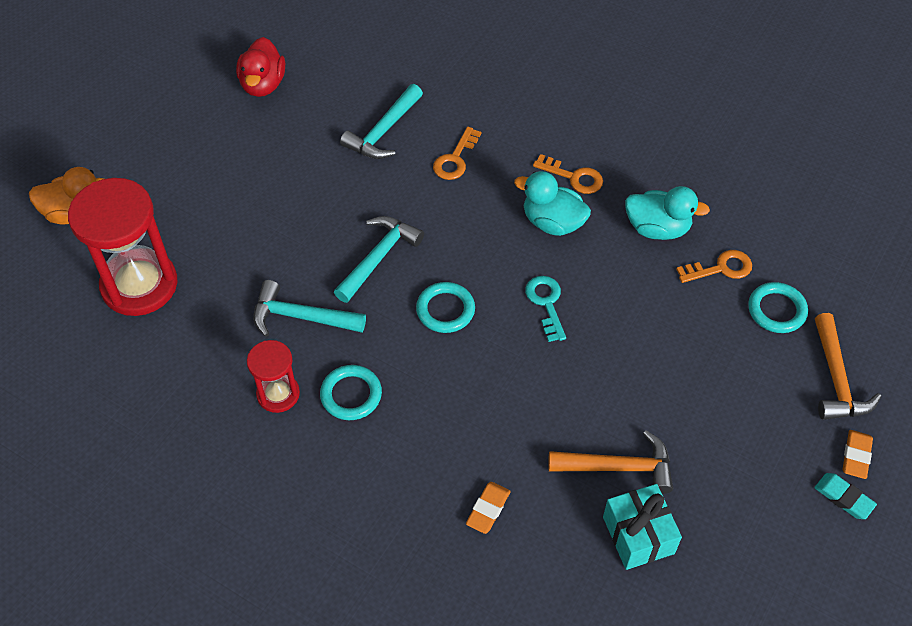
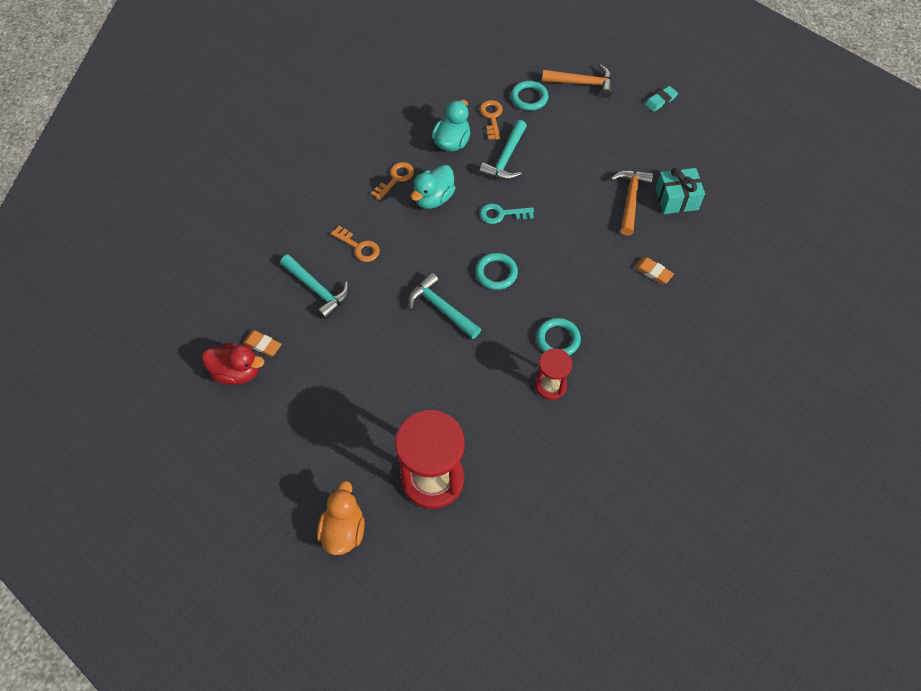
camera: 80 degrees left, 5 degrees up
turquoise hammer [253,280,366,337] -> turquoise hammer moved to [479,120,527,180]
orange eraser [843,430,873,479] -> orange eraser moved to [243,330,282,357]

